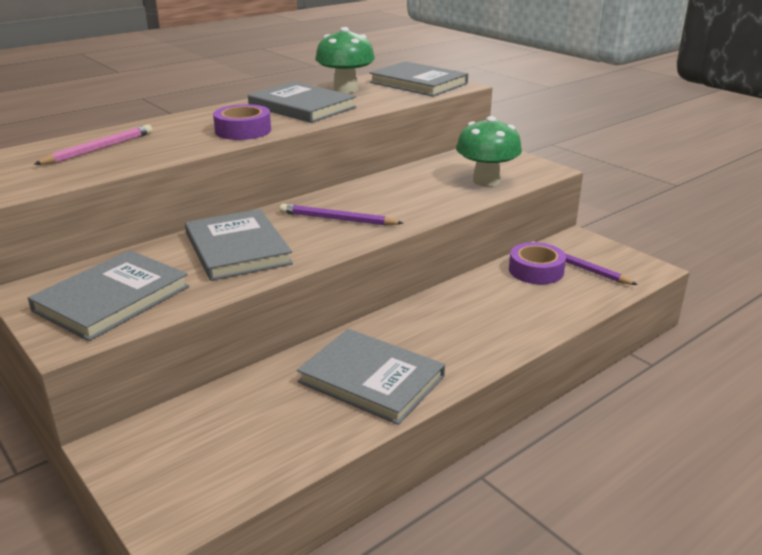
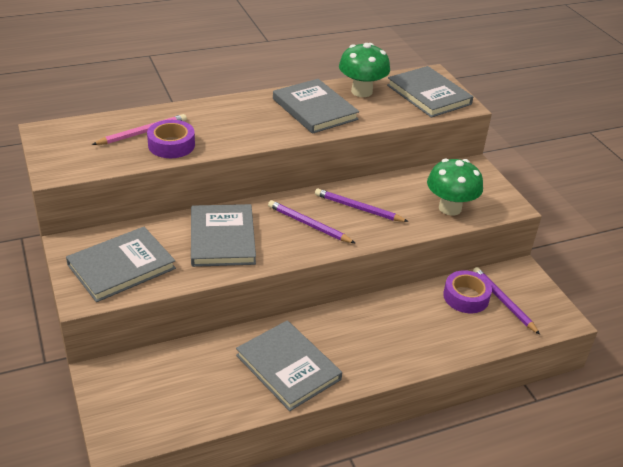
camera: 15 degrees right, 10 degrees up
purple tape [213,104,271,140] -> purple tape moved to [147,120,195,158]
none -> purple pencil [315,189,409,222]

